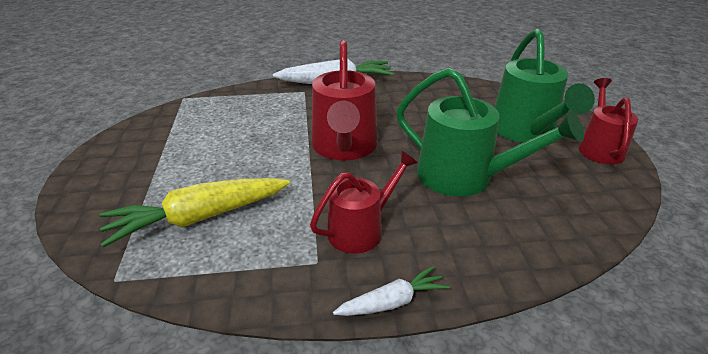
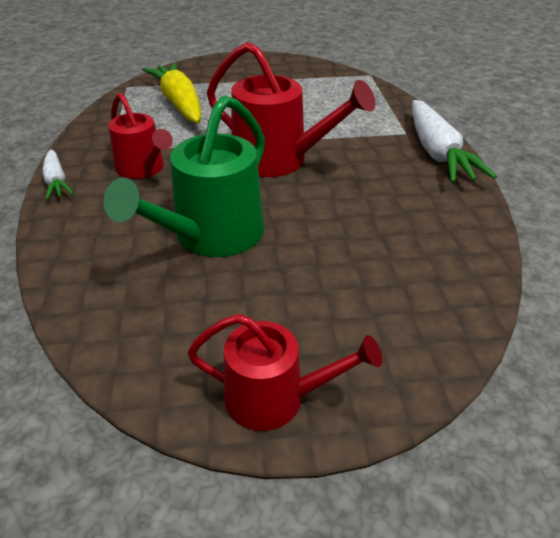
camera: 90 degrees right, 5 degrees up
red watering can [312,40,378,161] -> red watering can turned 150 degrees counterclockwise [207,42,375,177]
green watering can [494,29,595,143] -> none

